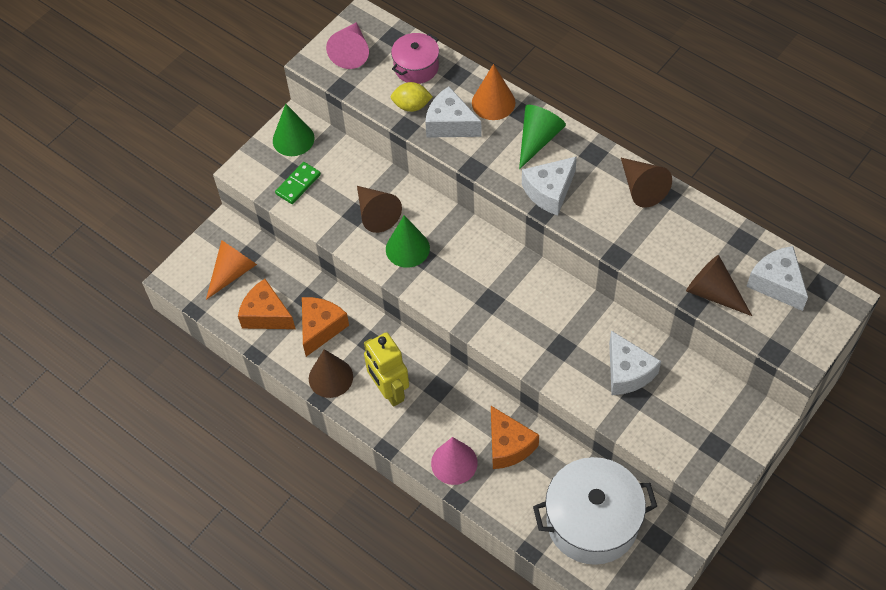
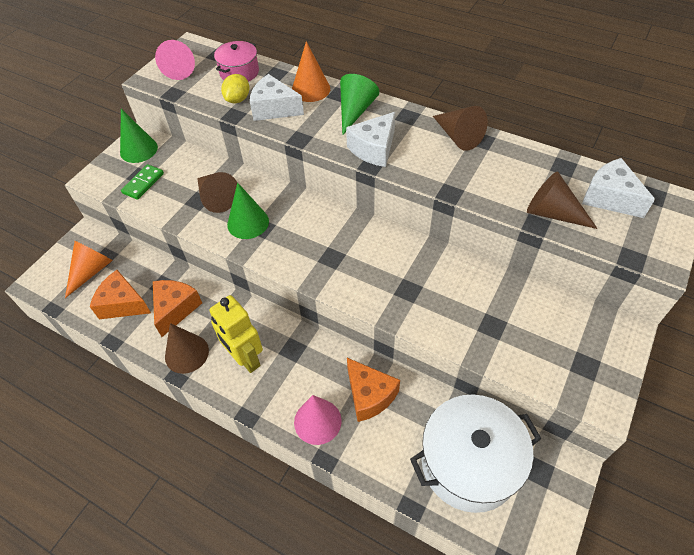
camera: 10 degrees left, 5 degrees down
yellow lemon [391,82,433,112] -> yellow lemon turned 60 degrees counterclockwise [221,74,249,103]
white cheese [609,331,661,395] -> none

